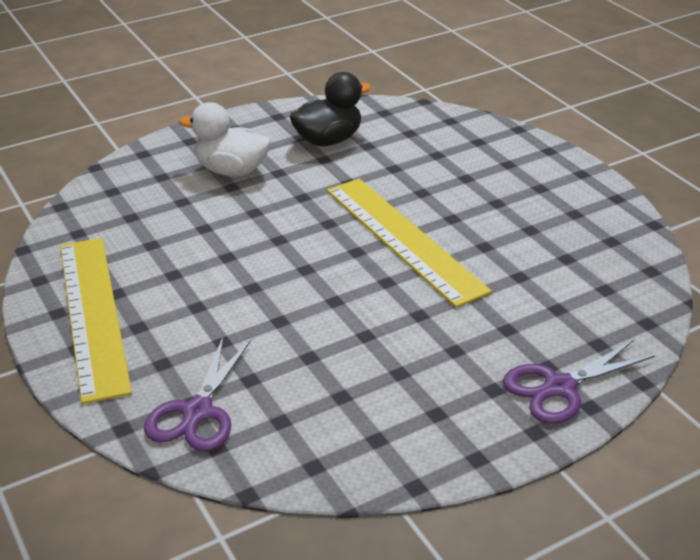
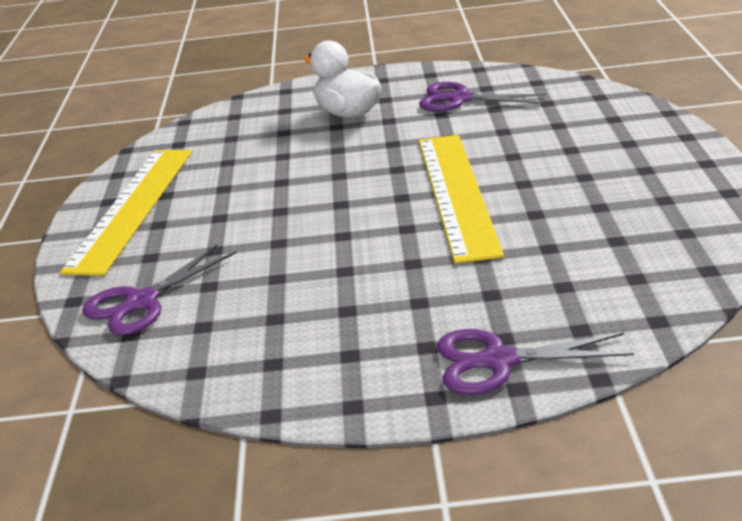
camera: 30 degrees right, 5 degrees down
black duck [290,72,371,146] -> purple scissors [419,82,547,112]

